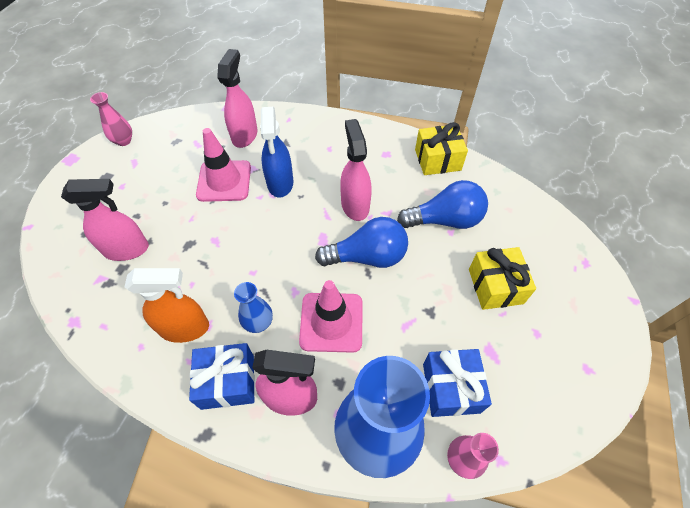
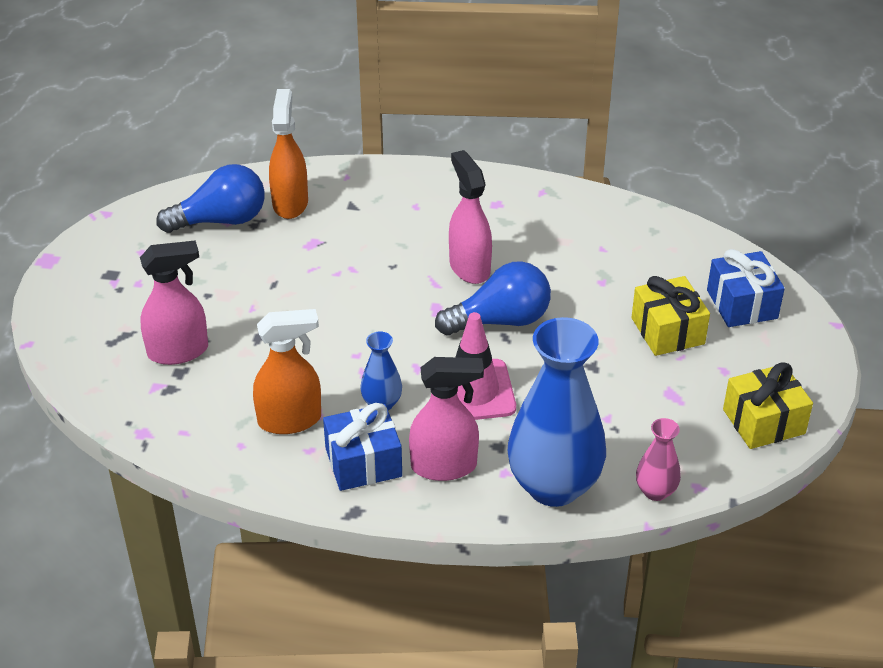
camera: 10 degrees left, 15 degrees down
pink vase [90,92,132,146] -> none
pink traffic cone [196,128,251,202] -> none
pink spray bottle [217,49,258,148] -> orange spray bottle [269,89,308,219]
blue spray bottle [260,107,293,198] -> none
blue light bulb [397,180,488,229] -> blue light bulb moved to [156,164,265,233]
yellow gift [415,122,468,175] -> yellow gift moved to [723,362,813,449]
blue gift [423,349,492,417] -> blue gift moved to [707,249,785,327]

